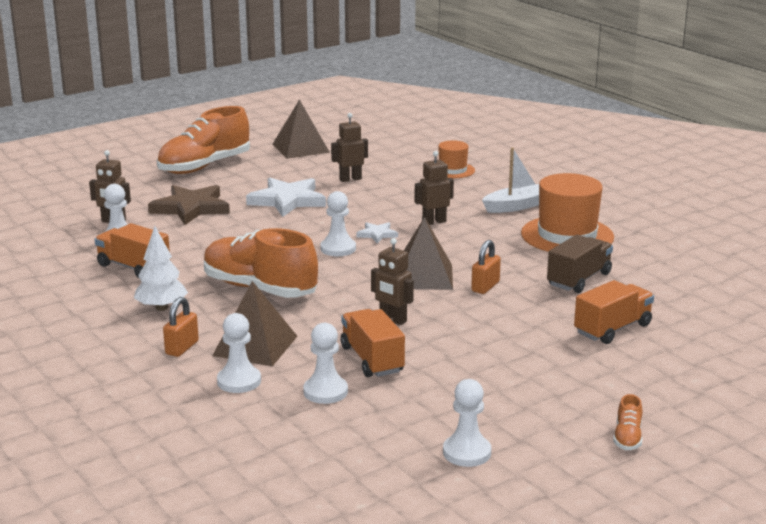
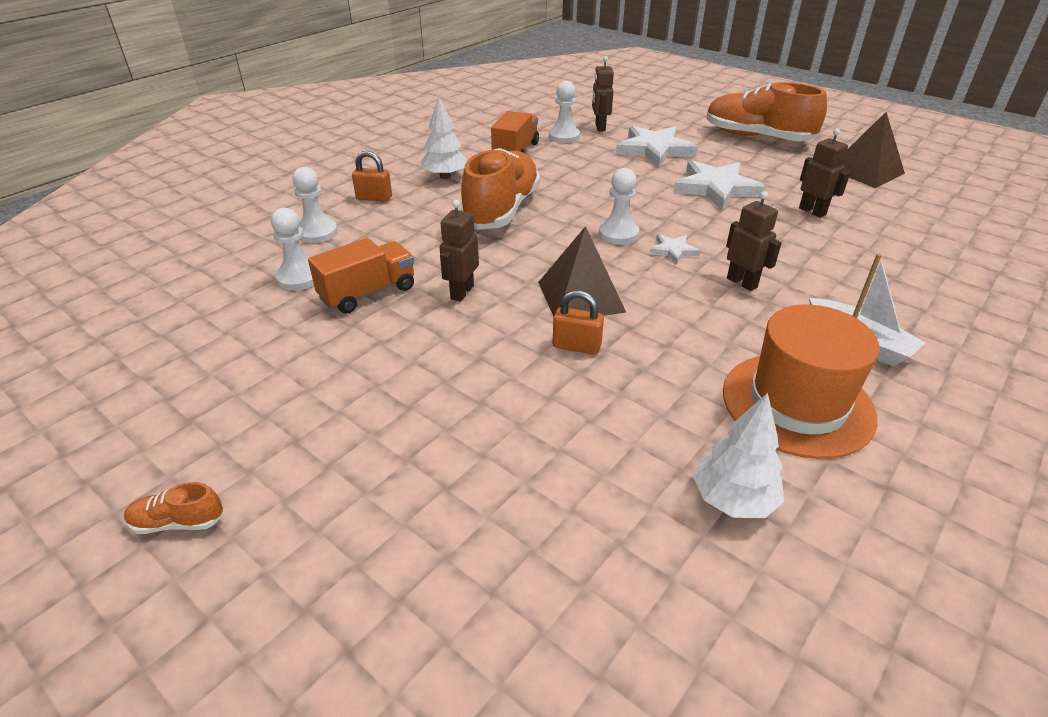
camera: 75 degrees right, 15 degrees up
brown star [148,185,230,225] -> white star [616,126,698,168]
brown pyramid [212,281,298,366] -> none
orange hat [438,140,475,178] -> none
white pawn [443,379,491,467] -> none
brown truck [547,235,613,293] -> none
orange truck [574,280,654,344] -> none
none -> white tree [693,393,785,518]

